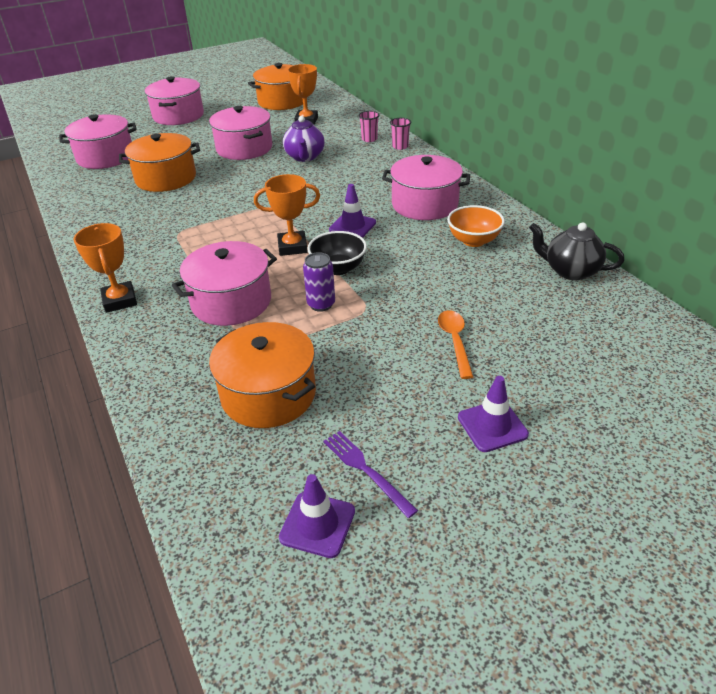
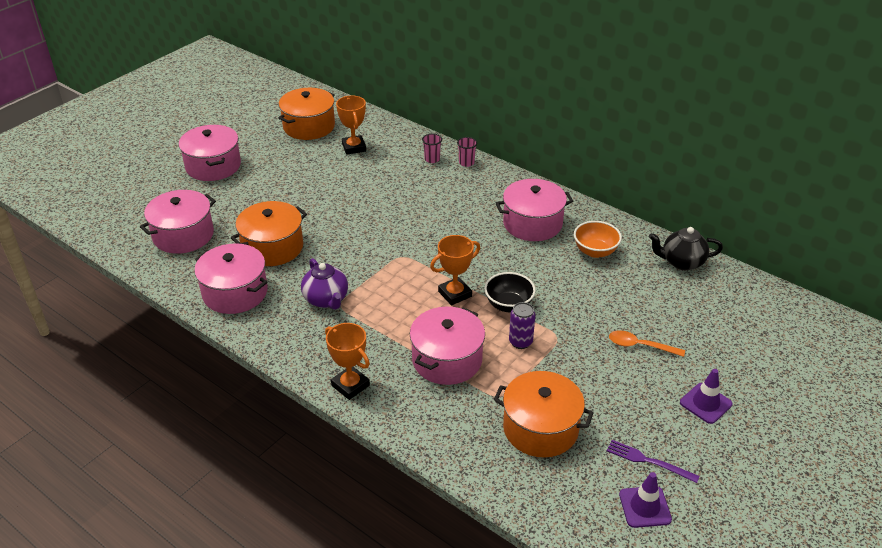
camera: 25 degrees left, 0 degrees up
pink pot [209,106,272,160] -> pink pot moved to [194,243,268,314]
purple teapot [283,116,325,162] -> purple teapot moved to [301,258,348,310]
purple traffic cone [329,184,376,238] -> none
orange spoon [438,310,473,379] -> orange spoon turned 45 degrees counterclockwise [609,330,685,357]

